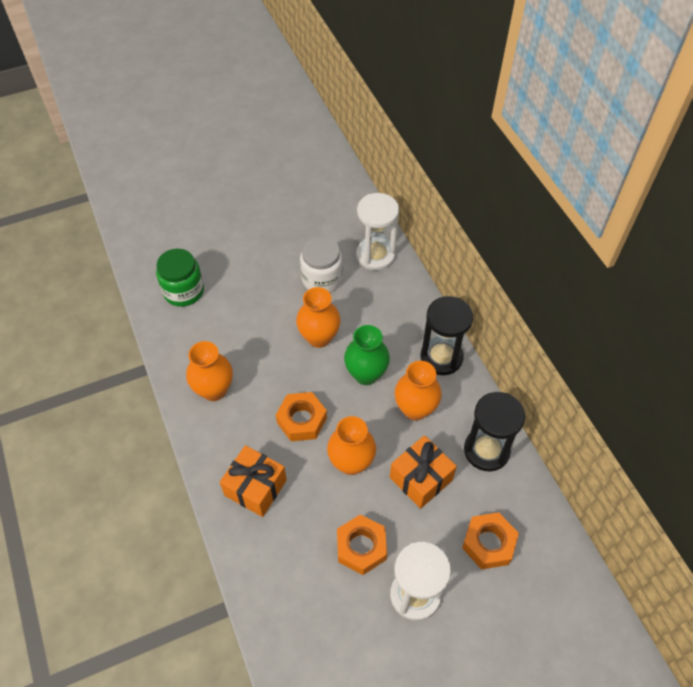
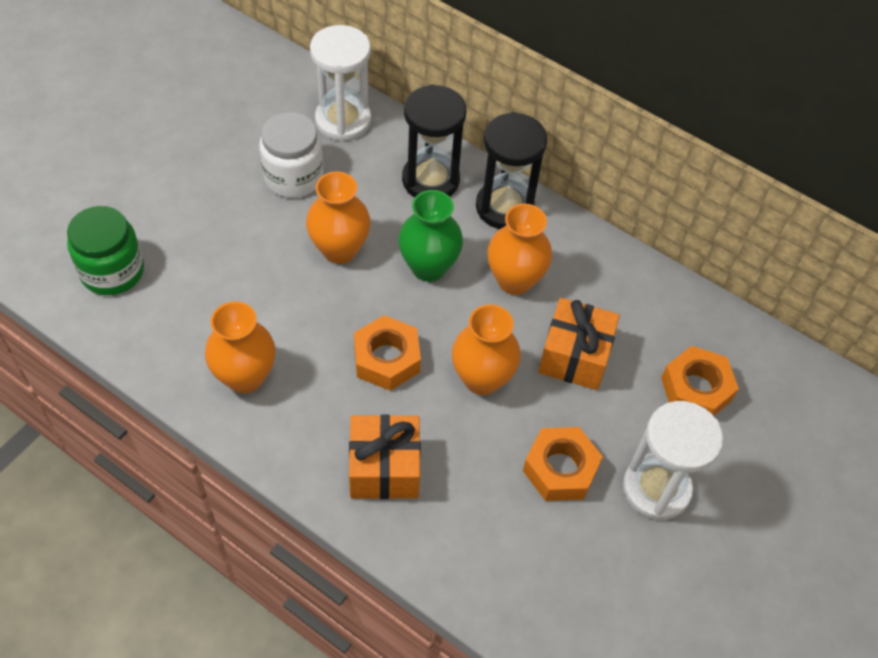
camera: 35 degrees left, 0 degrees up
black hourglass [464,392,525,471] -> black hourglass moved to [402,84,467,197]

